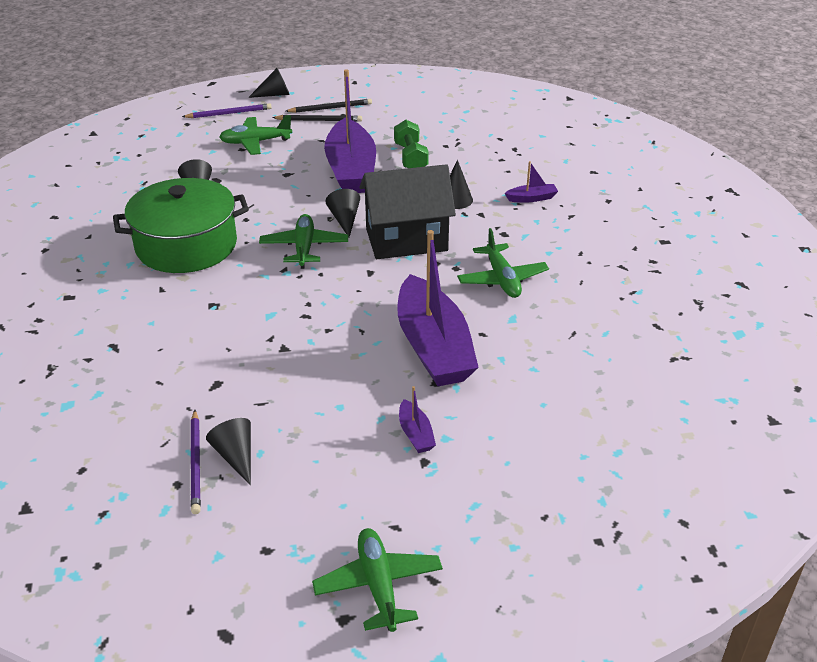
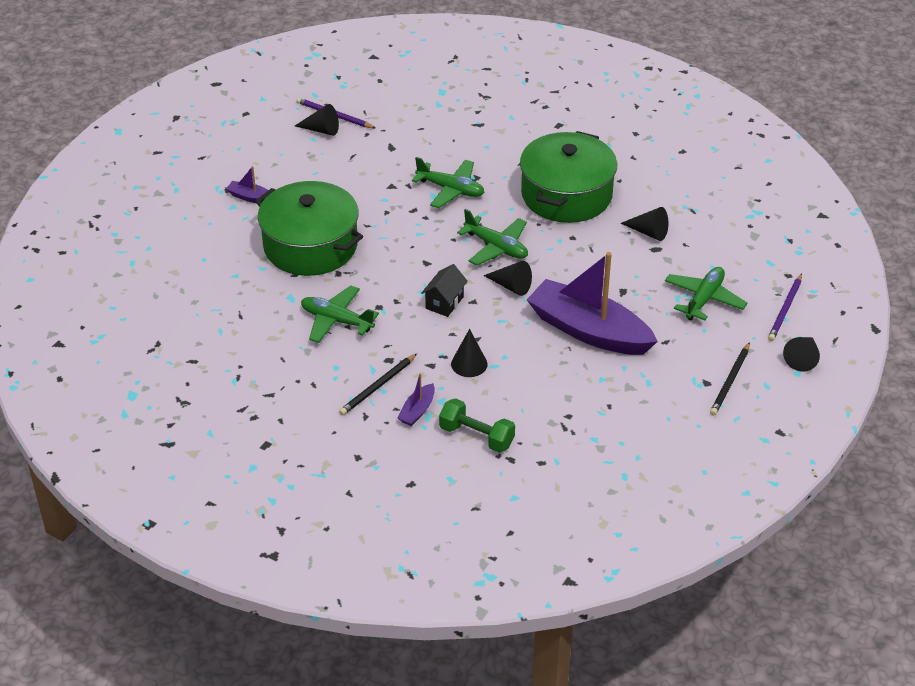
camera: 130 degrees right, 5 degrees up
black pencil [272,115,362,122] -> black pencil moved to [339,354,417,415]
green plane [312,528,443,632] -> green plane moved to [412,157,485,208]
black house [360,164,456,259] -> black house [421,264,468,317], size x0.47
green dumbbell [394,120,429,168] -> green dumbbell moved to [439,398,515,453]
purple boat [397,230,479,386] -> green pot [255,181,363,276]

